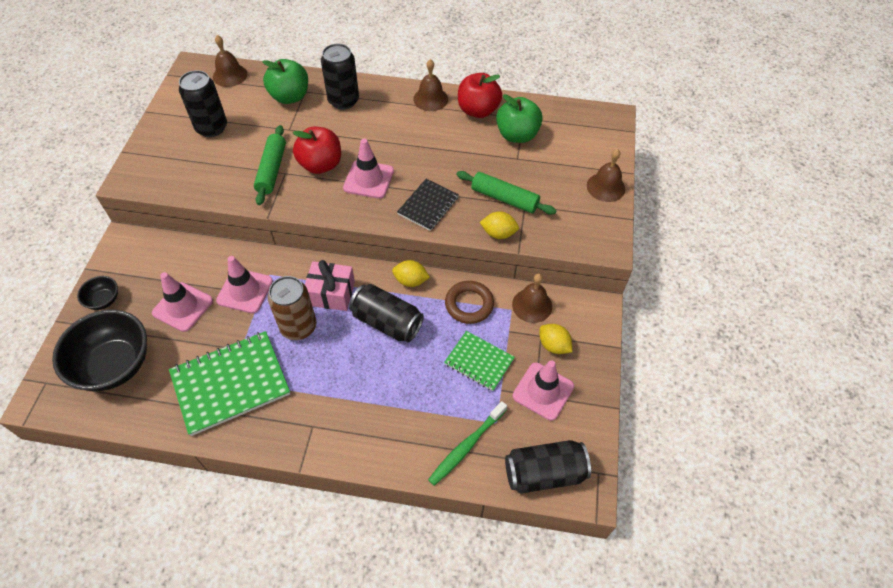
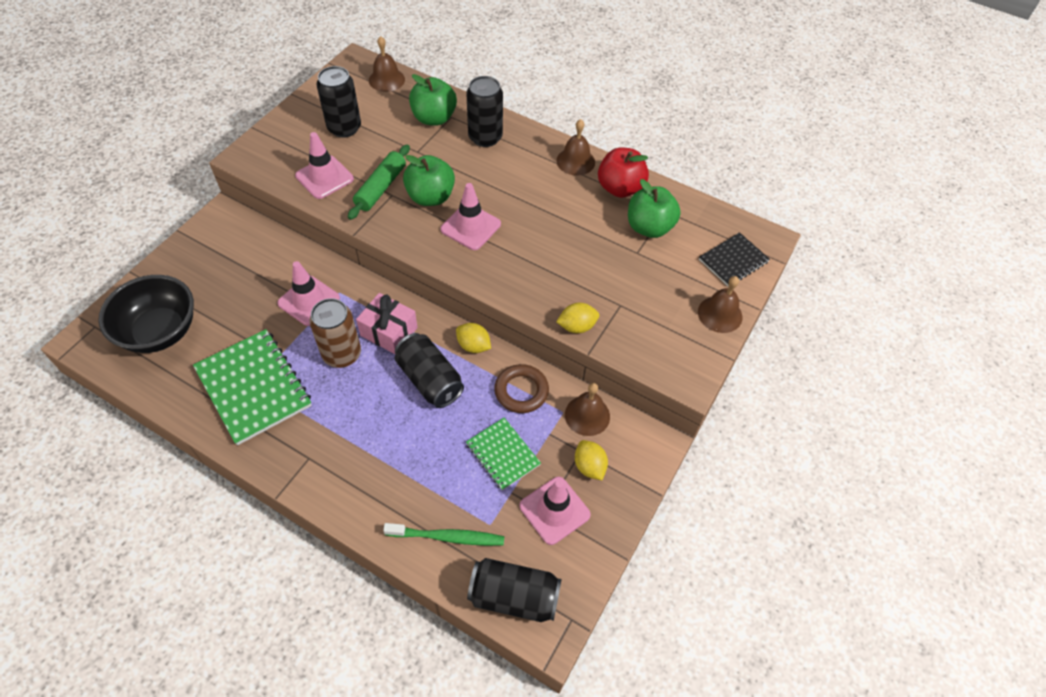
camera: 20 degrees right, 0 degrees up
black bowl [77,276,118,310] -> none
pink traffic cone [152,272,213,332] -> pink traffic cone moved to [295,132,354,199]
green notebook [169,331,290,436] -> green notebook turned 60 degrees clockwise [193,329,312,445]
red apple [293,127,341,174] -> green apple [403,155,455,206]
black notebook [397,179,459,231] -> black notebook moved to [699,232,770,287]
green toothbrush [428,401,507,486] -> green toothbrush turned 150 degrees counterclockwise [383,523,504,546]
green rolling pin [456,171,556,215] -> none
yellow lemon [480,211,519,239] -> yellow lemon turned 45 degrees counterclockwise [556,303,599,333]

